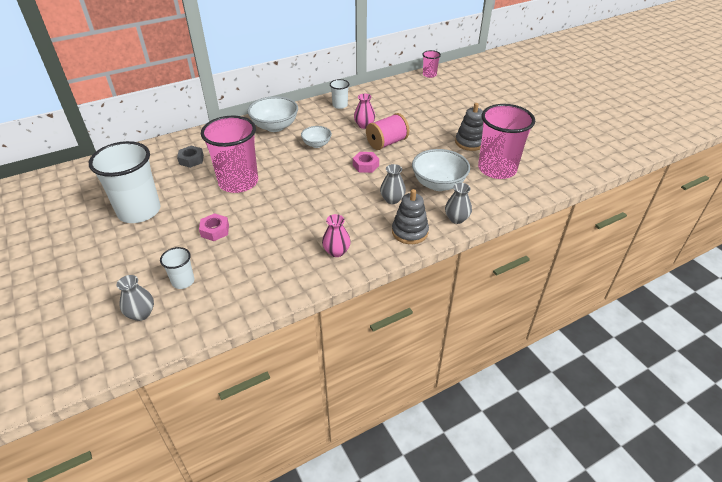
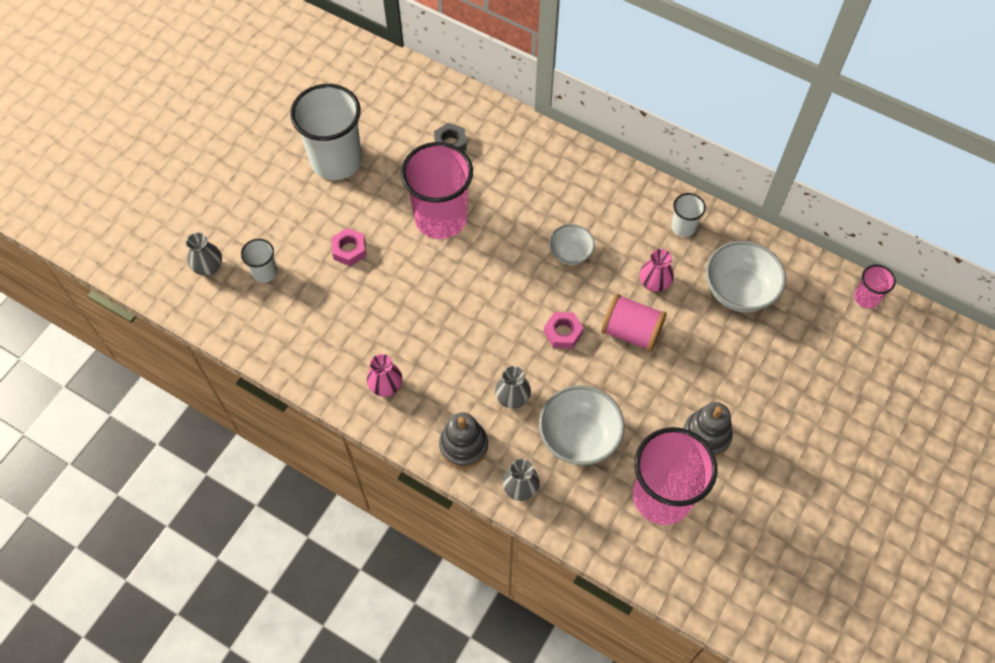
camera: 60 degrees right, 20 degrees up
white bowl [247,96,298,132] -> white bowl moved to [706,241,786,312]

